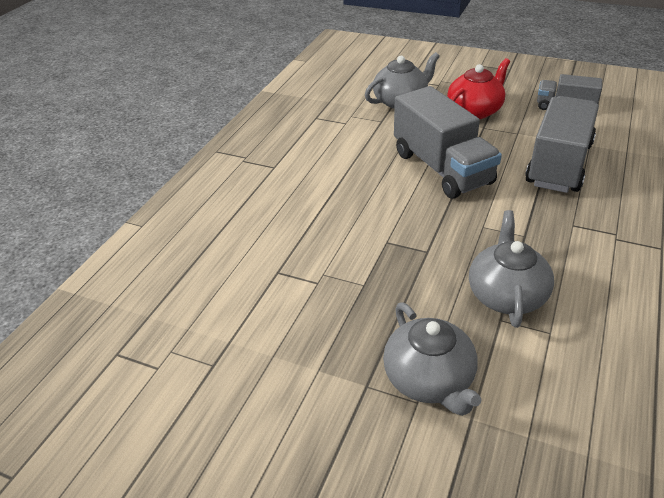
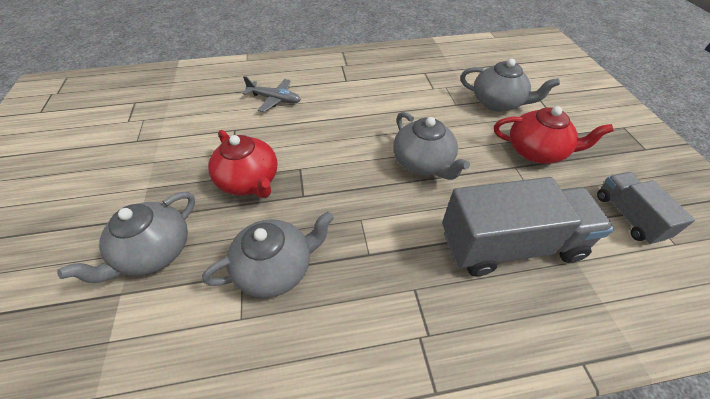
camera: 55 degrees right, 10 degrees up
grey truck [394,86,502,199] -> grey teapot [393,112,470,180]
none -> red teapot [208,130,278,198]
none -> grey plane [242,76,301,112]

